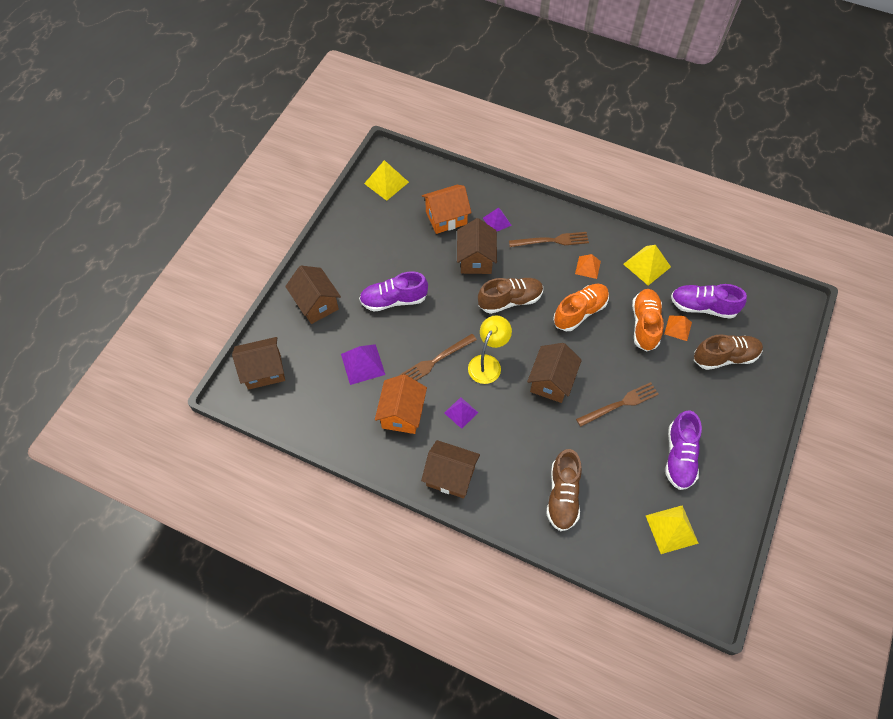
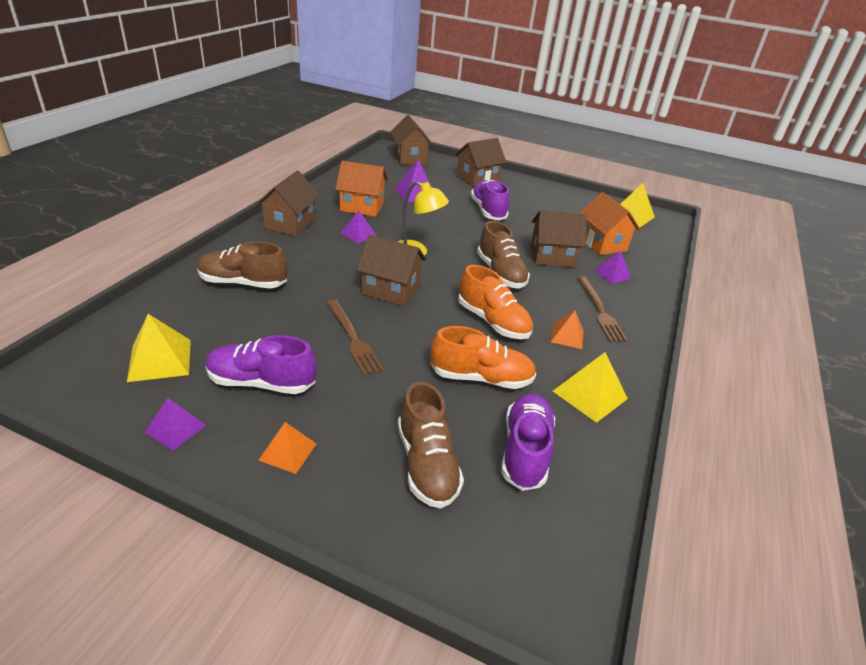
camera: 85 degrees right, 25 degrees down
brown fork [399,334,477,381] -> none
orange pyramid [664,315,692,341] -> orange pyramid moved to [258,422,316,474]
none -> purple pyramid [145,398,206,451]

